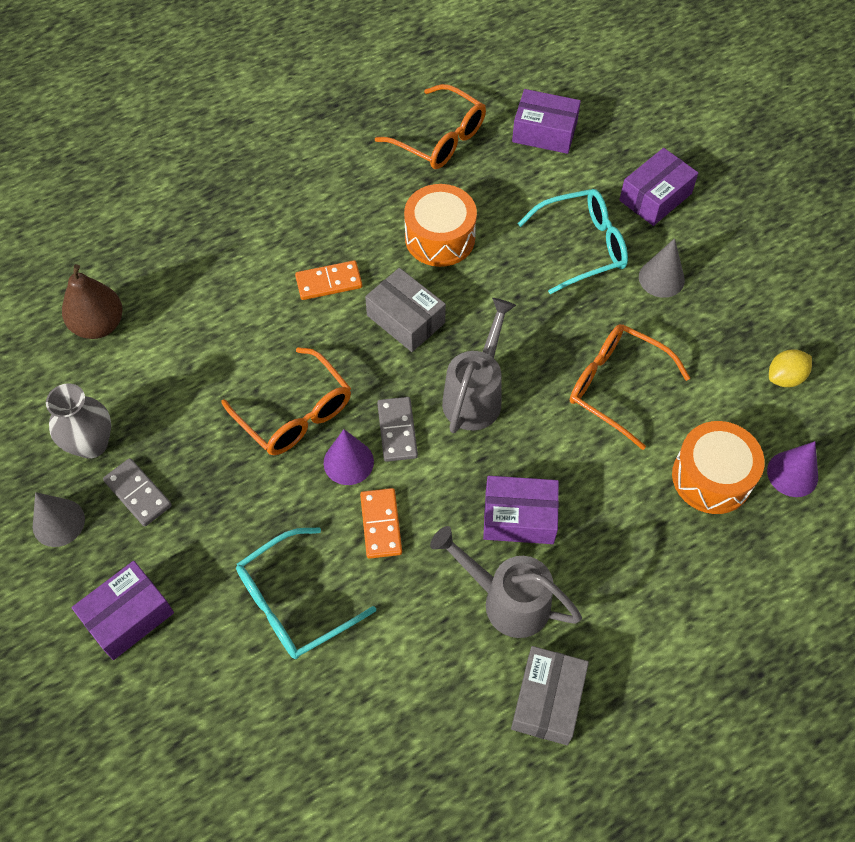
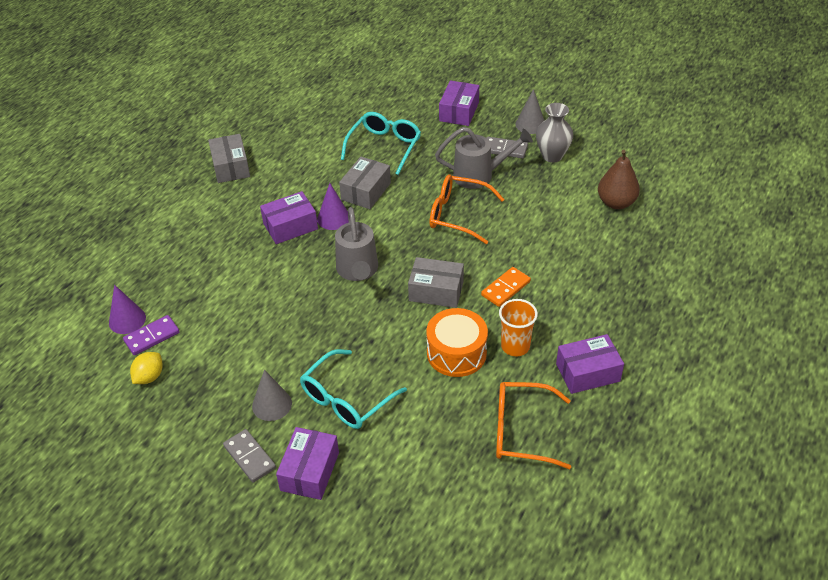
camera: 150 degrees right, 15 degrees down
purple cone [324,429,374,485] -> purple cone moved to [317,183,349,230]
orange domino [360,488,402,559] -> grey box [339,157,391,209]
grey domino [377,397,418,462] -> grey domino moved to [223,429,276,483]
grey watering can [430,526,582,638] -> grey watering can moved to [435,127,533,189]
purple box [512,89,581,154] -> purple box moved to [556,334,624,394]
orange glasses [570,324,690,450] -> none
orange drum [672,421,765,514] -> none
none -> purple domino [123,315,180,355]
none -> orange cup [499,299,538,356]

